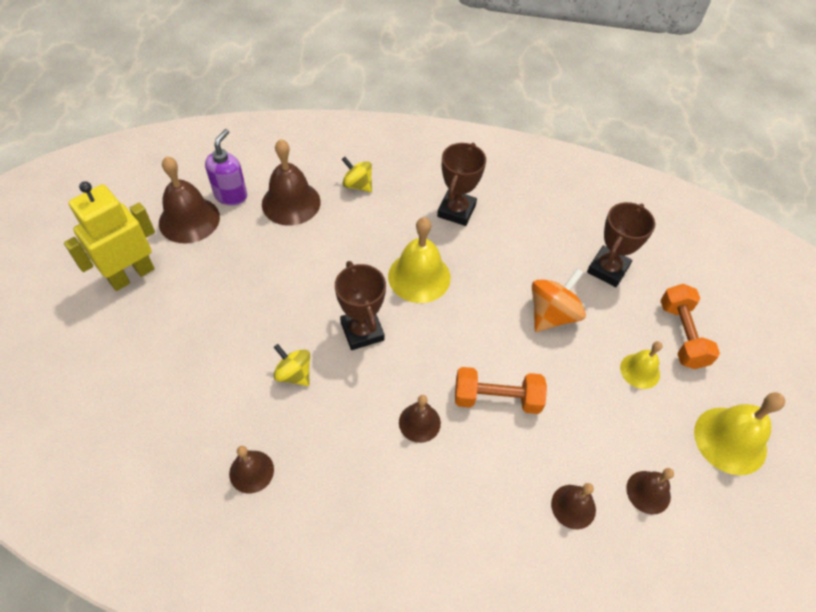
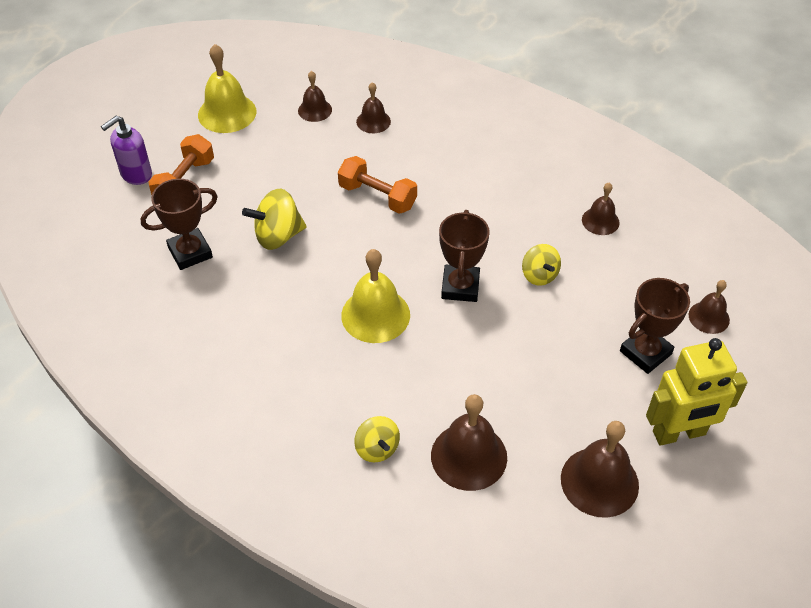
camera: 150 degrees left, 5 degrees down
purple soap dispenser [205,129,247,206] -> purple soap dispenser moved to [101,116,152,185]
brown bell [399,395,441,443] -> brown bell moved to [689,280,730,334]
brown trophy [437,143,486,226] -> brown trophy moved to [620,278,690,374]
orange spinning top [532,268,586,332] -> yellow spinning top [242,189,307,250]
yellow bell [620,341,662,389] -> none

